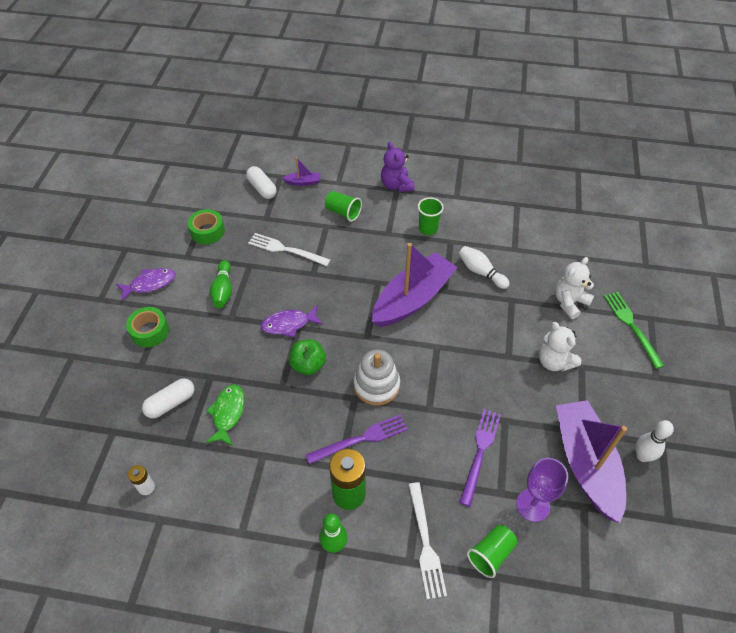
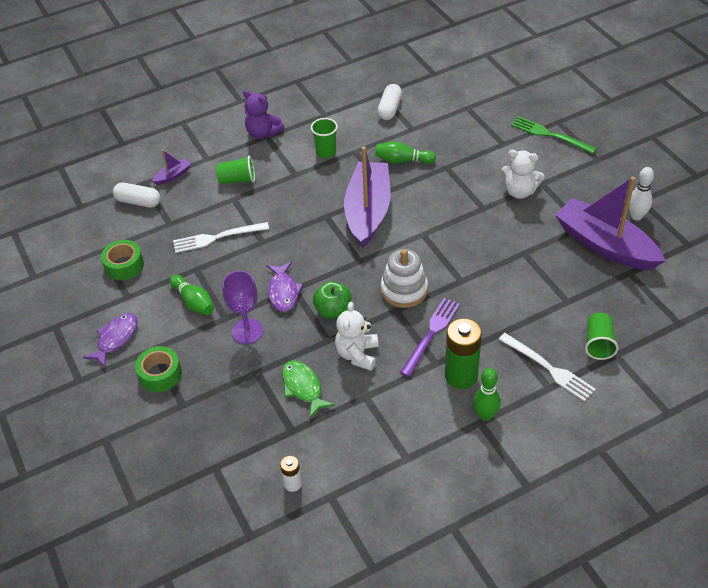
camera: 35 degrees left, 5 degrees down
white capsule [142,378,195,419] -> white capsule moved to [377,84,402,120]
purple fish [261,306,323,337] -> purple fish turned 45 degrees counterclockwise [267,262,303,312]
white bowling pin [459,246,510,289] -> green bowling pin [375,141,436,164]
purple fork [459,409,501,507] -> none
purple goblet [516,458,568,522] -> purple goblet moved to [222,271,263,344]
white teddy bear [555,257,594,319] -> white teddy bear moved to [335,302,378,371]

